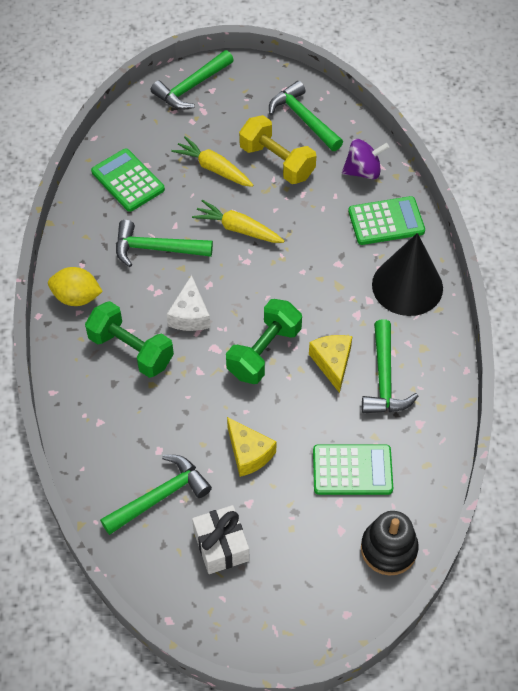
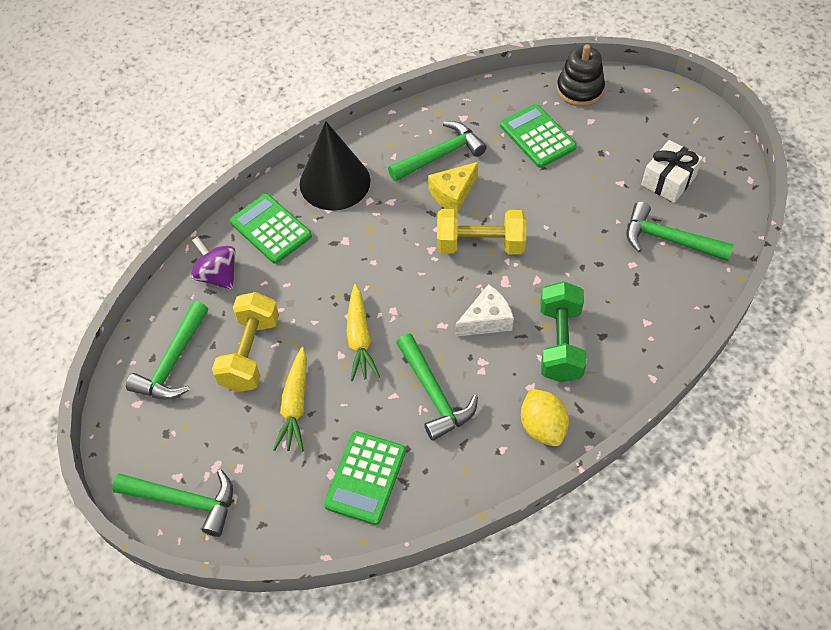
camera: 120 degrees left, 0 degrees up
green dumbbell [226,299,302,384] -> yellow dumbbell [437,209,526,255]
yellow cheese [227,417,277,477] -> none

